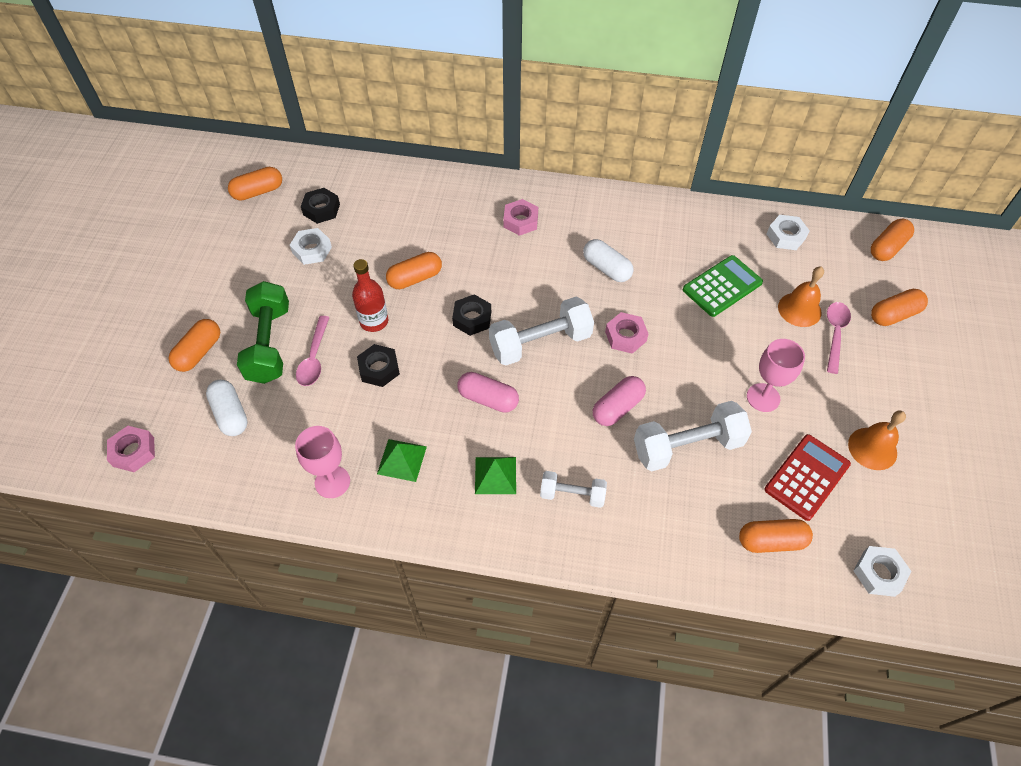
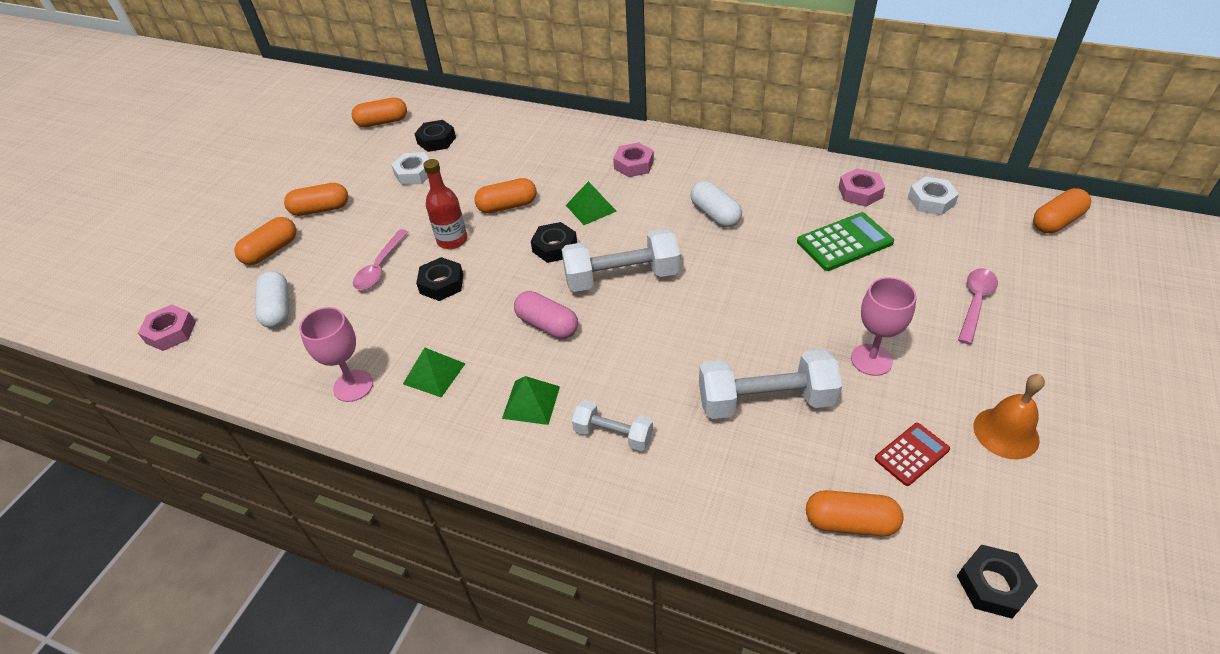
camera: 15 degrees right, 10 degrees down
green dumbbell [237,281,289,384] -> none
pink capsule [593,376,646,426] -> none
pink nut [605,312,649,354] -> pink nut moved to [839,168,885,207]
red calculator [764,434,851,521] -> red calculator [875,423,950,486], size x0.63
orange bell [778,267,824,327] -> none
white nut [853,546,912,597] -> black nut [957,544,1038,619]
orange capsule [871,289,928,326] -> orange capsule moved to [284,183,348,216]
none -> green pyramid [566,181,617,225]

